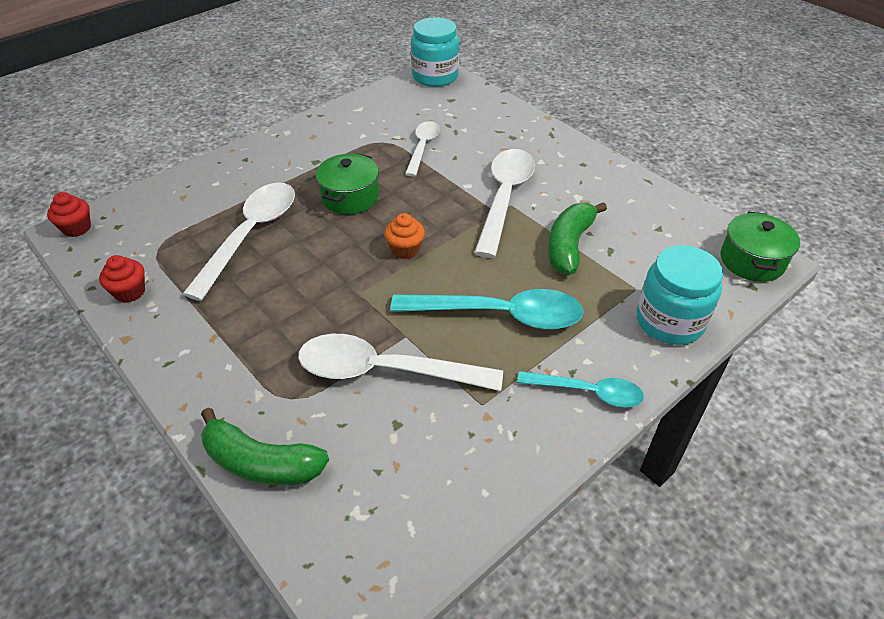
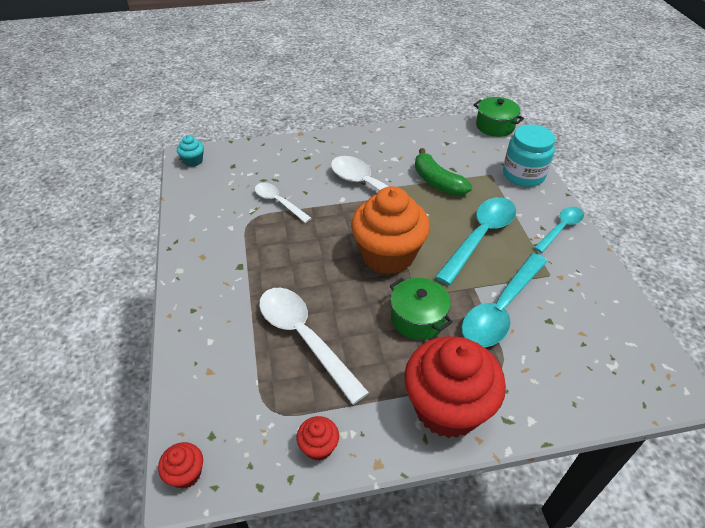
camera: 60 degrees left, 0 degrees up
green banana [201,407,329,485] -> none
white spoon [298,334,503,391] -> turquoise spoon [462,253,547,347]
green pot [316,153,379,215] -> green pot moved to [390,278,453,340]
orange cupcake [384,213,425,259] -> orange cupcake [351,186,430,274], size x2.38
turquoise jar [411,17,459,87] -> turquoise cupcake [177,135,204,167]
none -> red cupcake [404,336,506,438]

